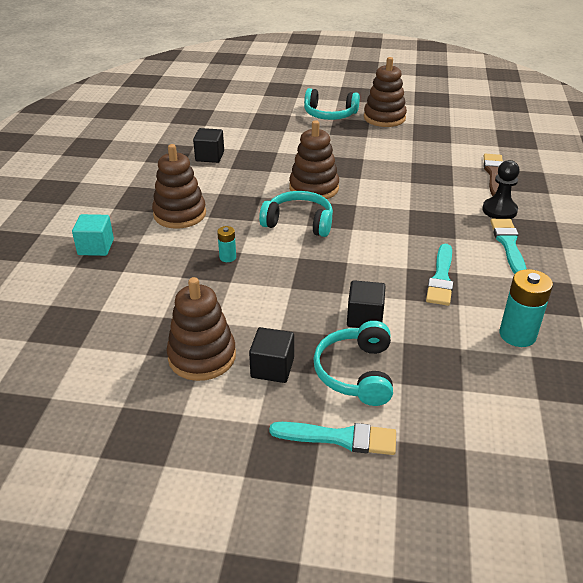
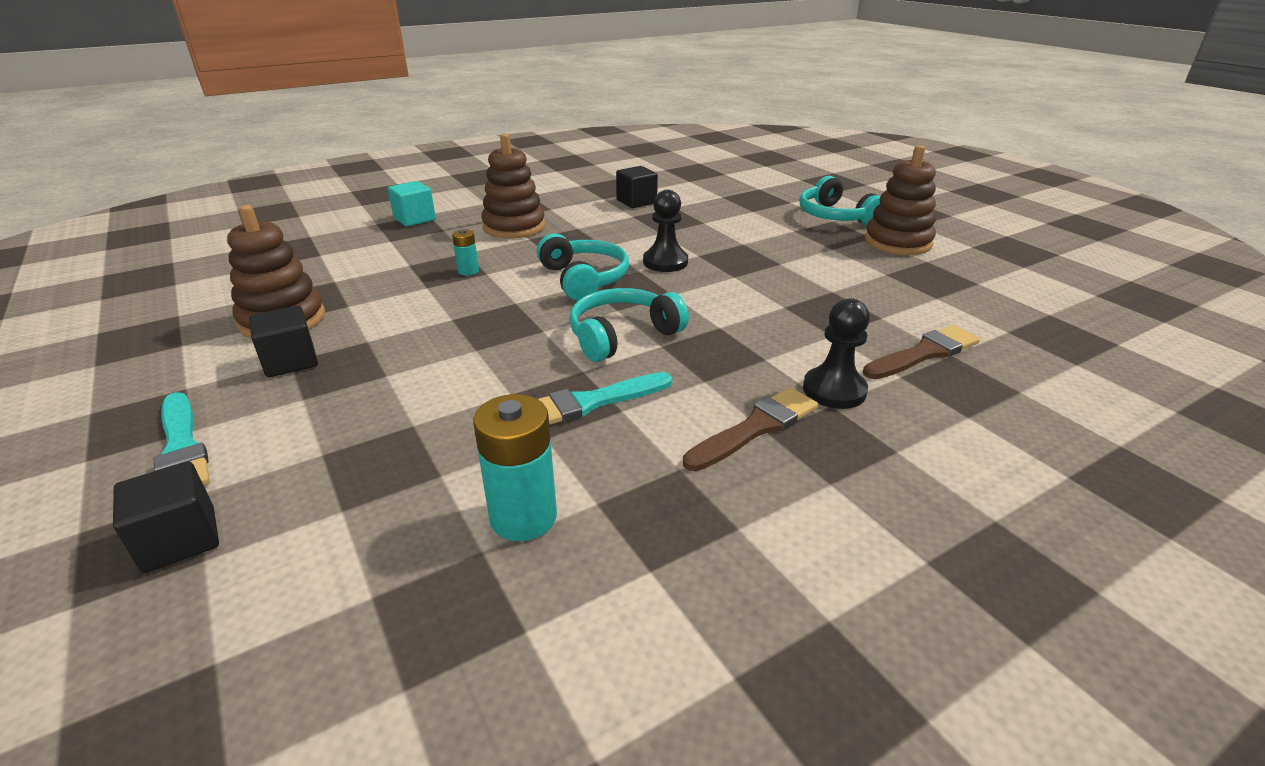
camera: 50 degrees right, 5 degrees down
brown stacking toy [289,120,339,199] -> black pawn [643,190,688,272]
turquoise headphones [313,321,393,406] -> turquoise headphones moved to [569,288,689,362]
black cube [347,280,386,328] -> black cube moved to [113,462,219,573]
turquoise brush [490,219,527,274] -> brown brush [683,387,818,471]

